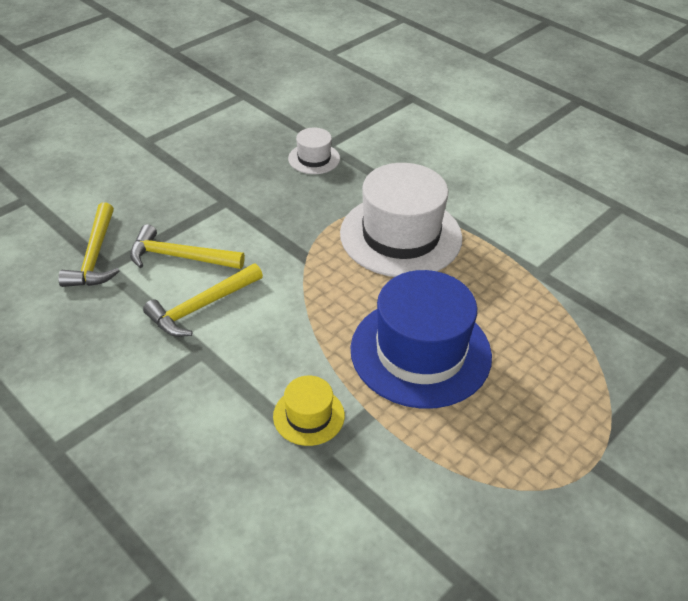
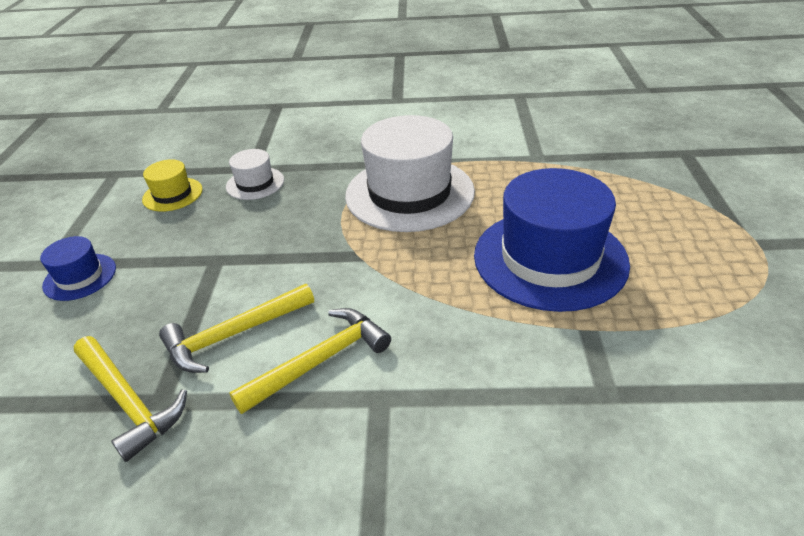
camera: 40 degrees left, 5 degrees down
yellow hammer [143,263,263,337] -> yellow hammer turned 135 degrees counterclockwise [229,308,391,414]
yellow hat [273,376,345,446] -> yellow hat moved to [142,159,203,212]
none -> blue hat [40,236,116,301]

